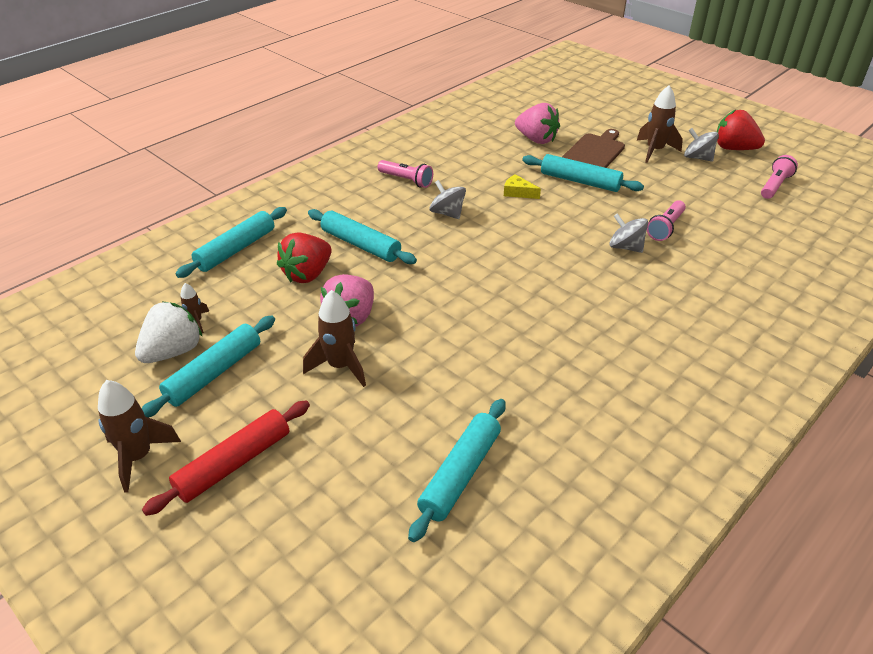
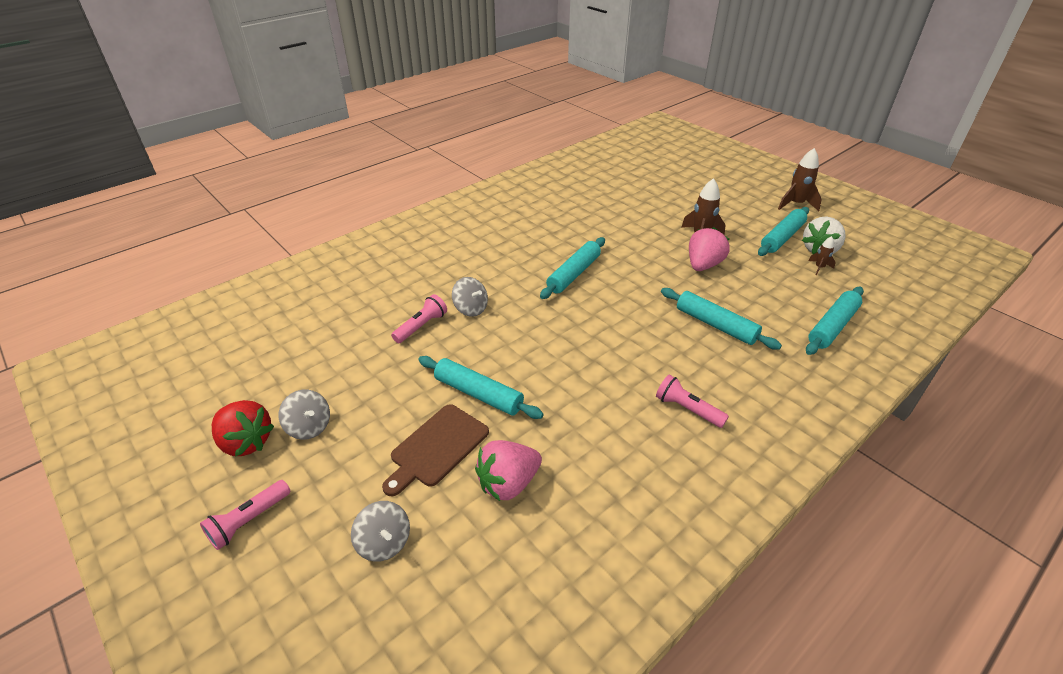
camera: 175 degrees left, 0 degrees up
red rolling pin [142,400,310,516] -> none
red strawberry [277,233,332,283] -> none
turquoise rolling pin [408,399,506,542] -> turquoise rolling pin moved to [540,237,605,299]
grey spinning top [429,180,466,219] -> grey spinning top moved to [351,501,410,562]
yellow cheese [504,174,541,199] -> none
pink strawberry [515,103,560,144] -> pink strawberry turned 75 degrees counterclockwise [475,440,542,501]
brown rocket [637,86,683,163] -> none
pink flashlight [761,155,798,199] -> pink flashlight moved to [200,480,291,550]

